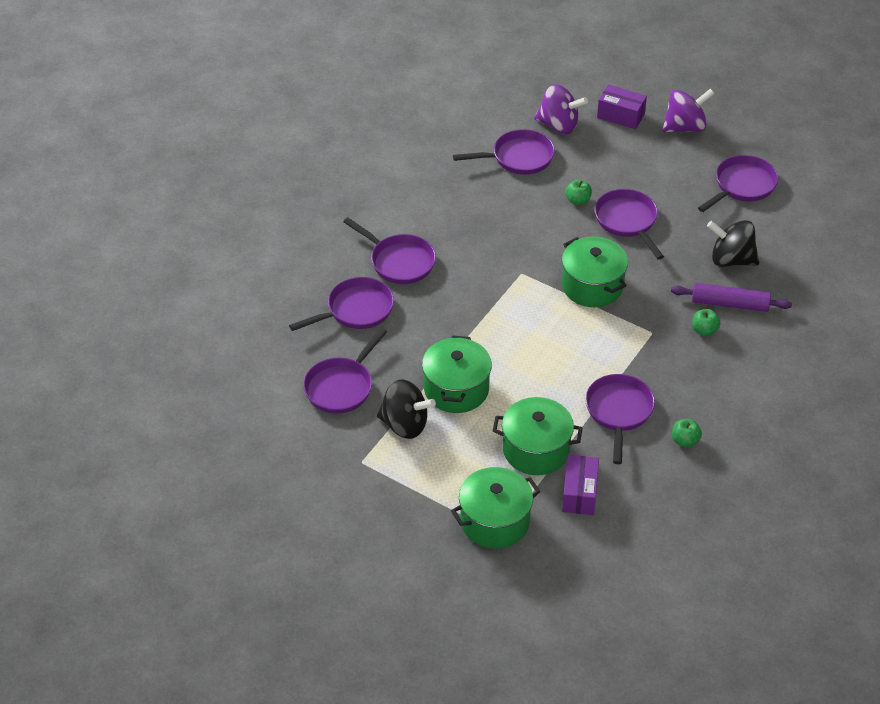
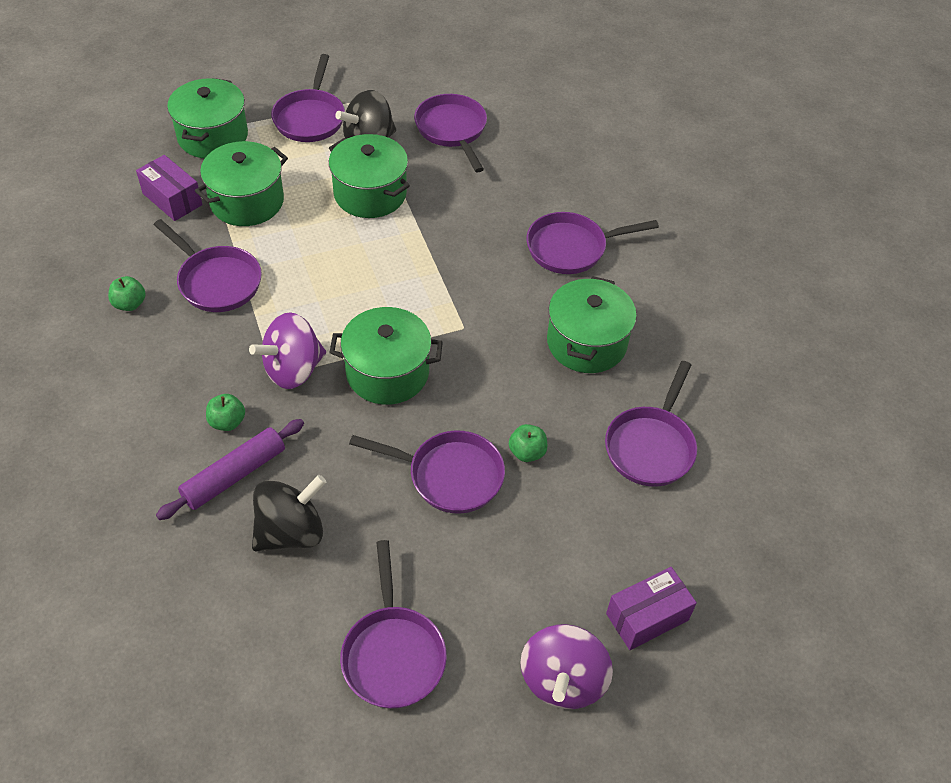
camera: 125 degrees right, 5 degrees up
purple pan [289,277,394,331] -> purple pan moved to [271,54,345,142]
purple spinning top [534,84,588,134] -> purple spinning top moved to [249,312,326,389]
none -> green pot [547,276,637,373]

